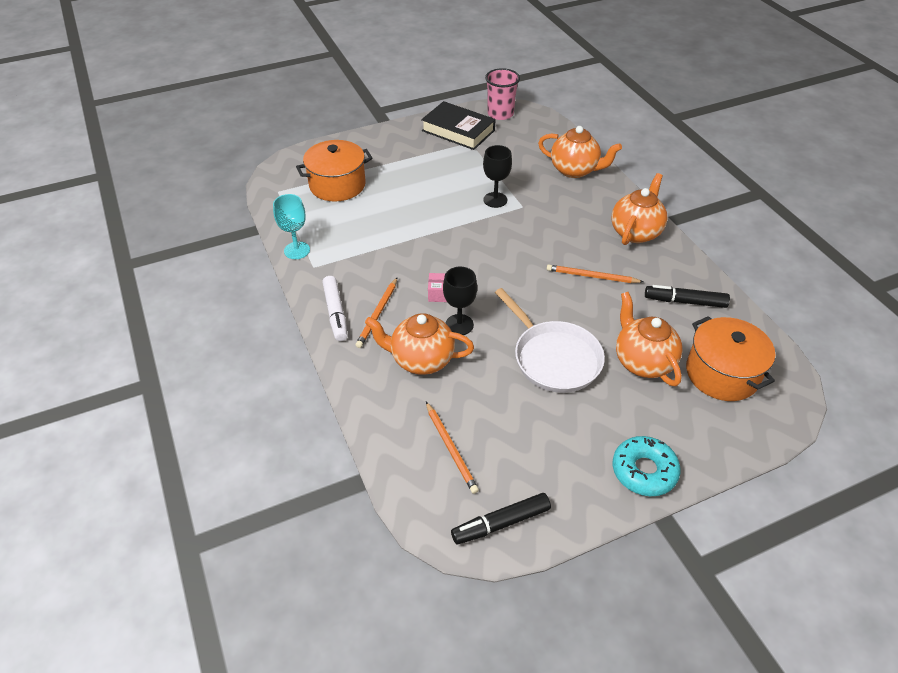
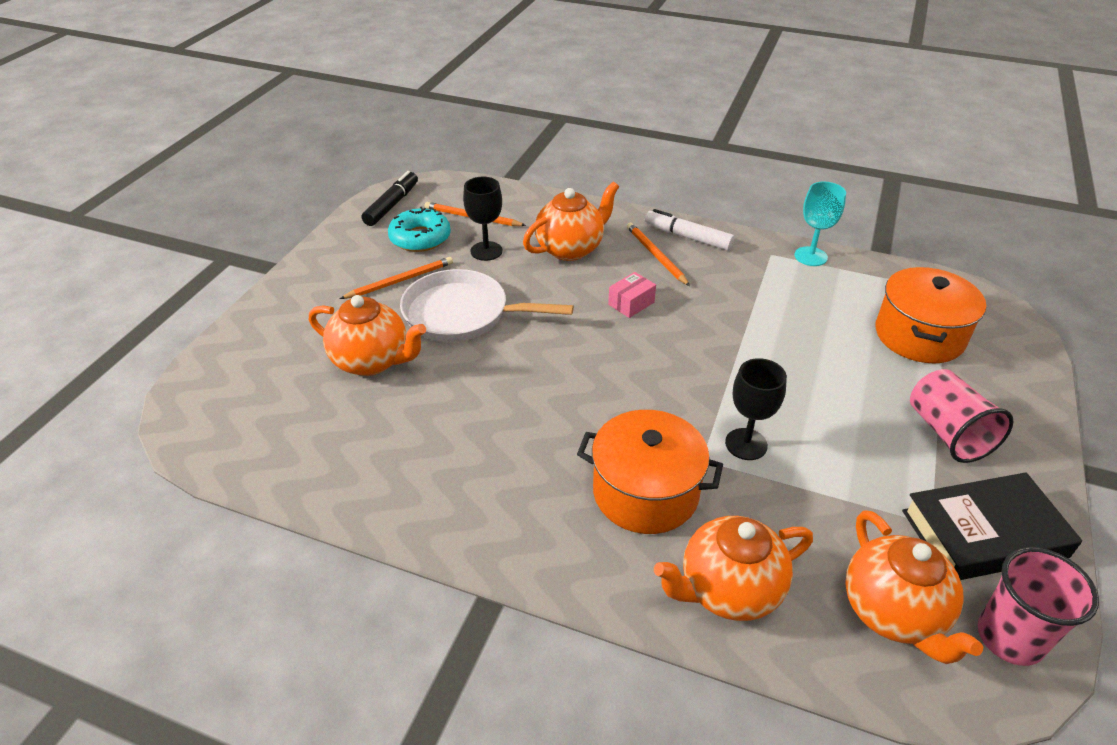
camera: 135 degrees right, 5 degrees down
black goblet [443,267,477,335] -> black goblet moved to [463,177,503,261]
orange pencil [547,264,643,283] -> orange pencil moved to [340,257,453,299]
orange teapot [611,173,667,245] -> orange teapot moved to [845,510,983,664]
turquoise donut [613,436,681,496] -> turquoise donut moved to [388,207,451,252]
black marker [645,285,730,308] -> none
orange pot [686,316,775,401] -> orange pot moved to [577,410,723,534]
none -> pink cup [910,369,1014,463]

